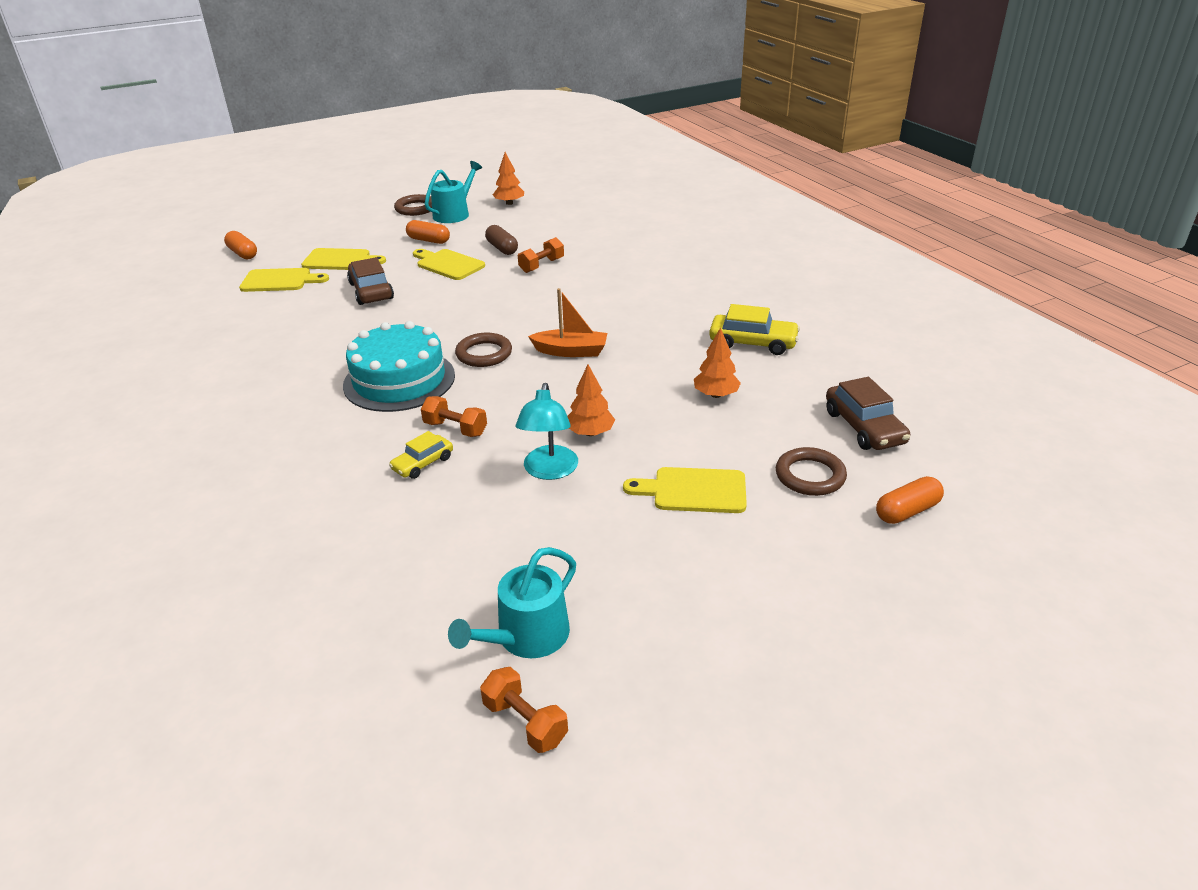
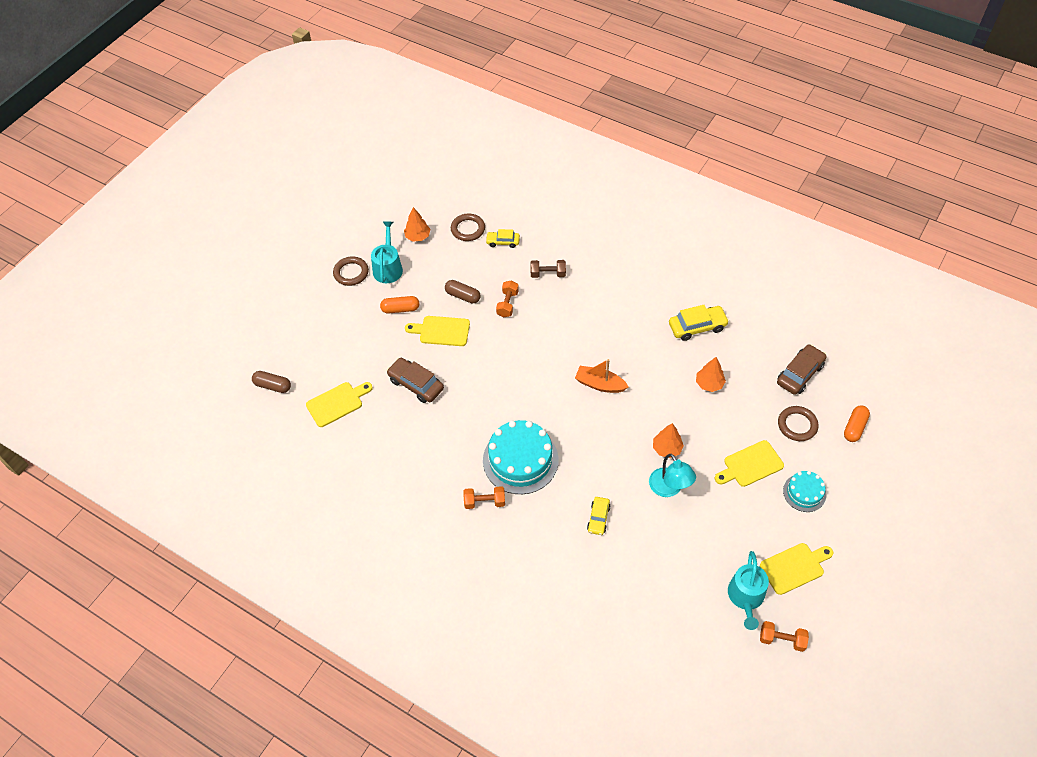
camera: 30 degrees left, 20 degrees up
orange capsule [224,231,257,259] -> brown capsule [252,371,291,393]
yellow cutting board [301,248,386,270] -> yellow cutting board moved to [760,543,833,595]
orange dumbbell [421,396,487,437] -> orange dumbbell moved to [464,486,505,509]
brown ring [455,333,512,367] -> brown ring moved to [451,214,485,241]
orange boat [528,288,607,357] -> orange boat turned 135 degrees counterclockwise [575,359,629,393]
brown car [826,377,910,450] -> brown car turned 90 degrees counterclockwise [777,344,827,395]
none -> yellow car [486,229,520,248]
none -> brown dumbbell [530,260,566,278]
none -> turquoise cake [783,471,826,512]

